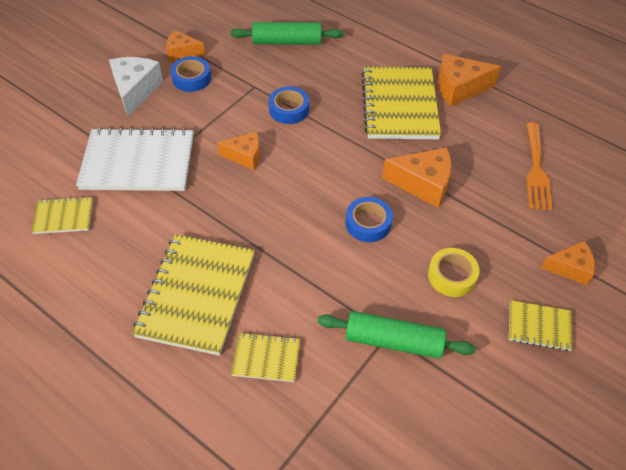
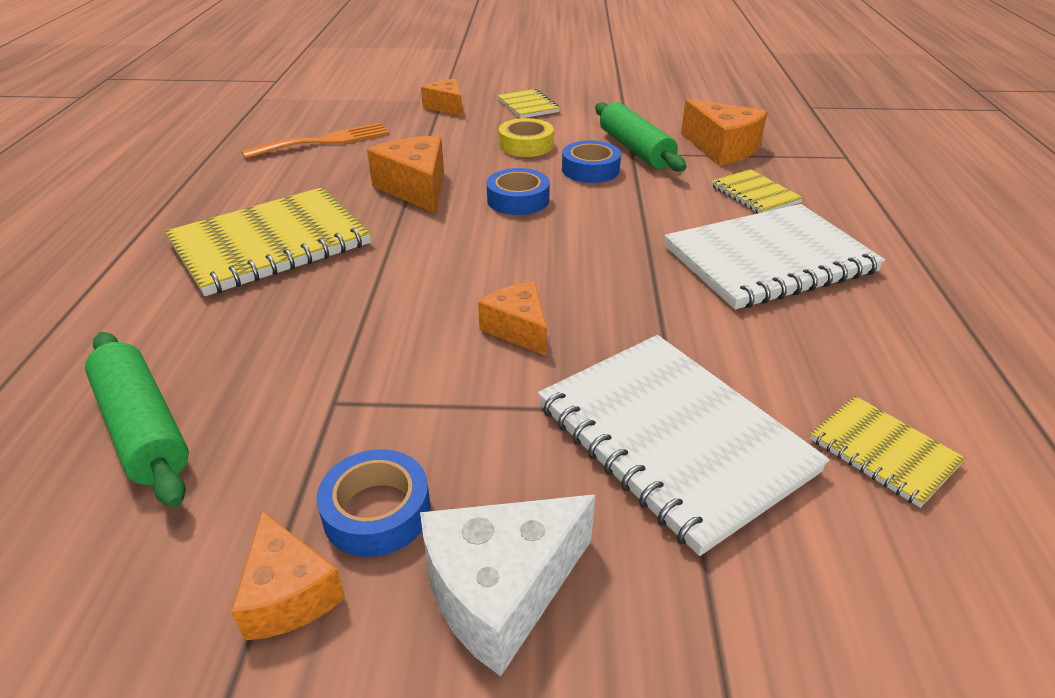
camera: 125 degrees left, 15 degrees down
yellow notebook [132,234,255,356] -> white notebook [664,204,885,310]
blue tape [269,86,309,124] -> blue tape moved to [562,141,621,183]
orange cheese [438,54,501,107] -> orange cheese moved to [681,99,768,165]

